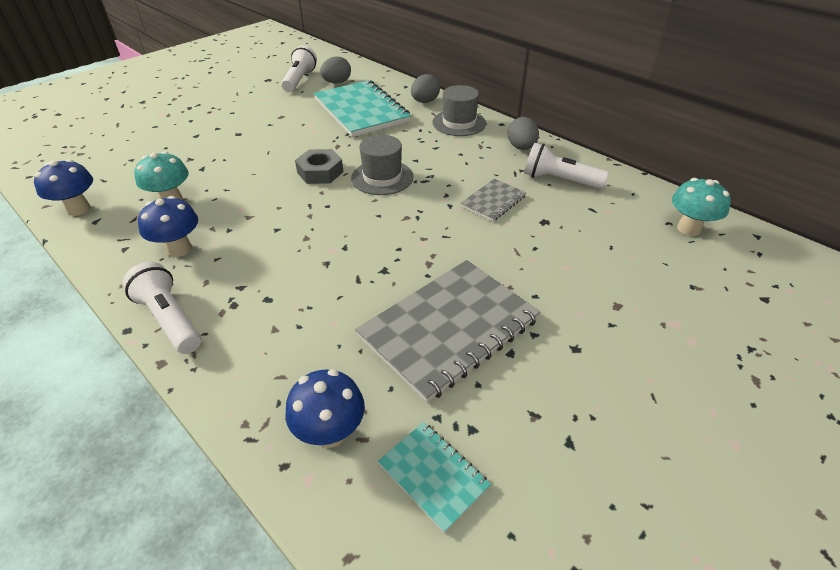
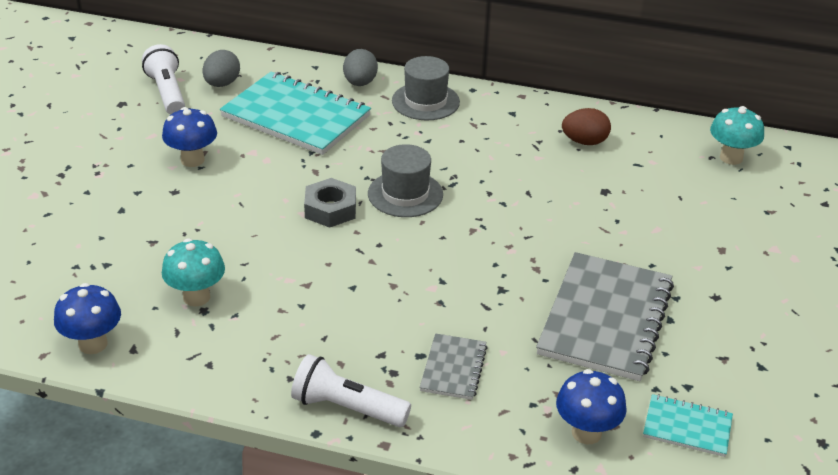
camera: 30 degrees left, 5 degrees down
blue mushroom [138,196,198,257] -> blue mushroom moved to [162,107,217,167]
grey notebook [461,179,526,222] -> grey notebook moved to [420,333,488,400]
grey egg [507,117,539,150] -> none
white flashlight [524,143,609,189] -> brown egg [562,108,611,145]

